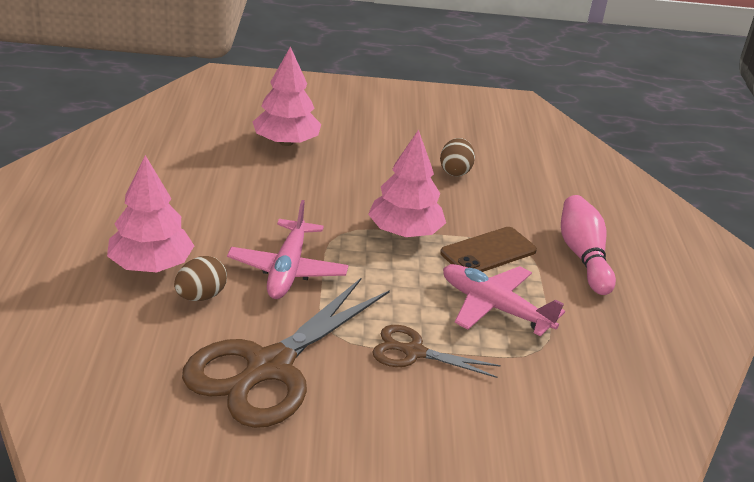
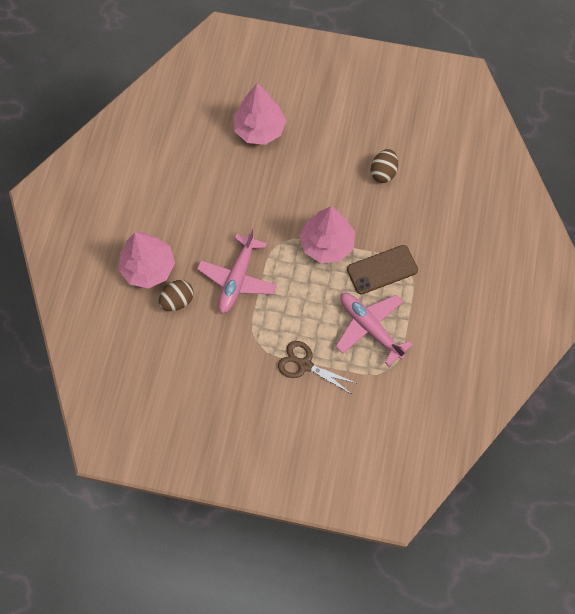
camera: 15 degrees right, 35 degrees up
brown scissors [182,278,390,428] -> none
pink bowling pin [561,195,616,295] -> none

